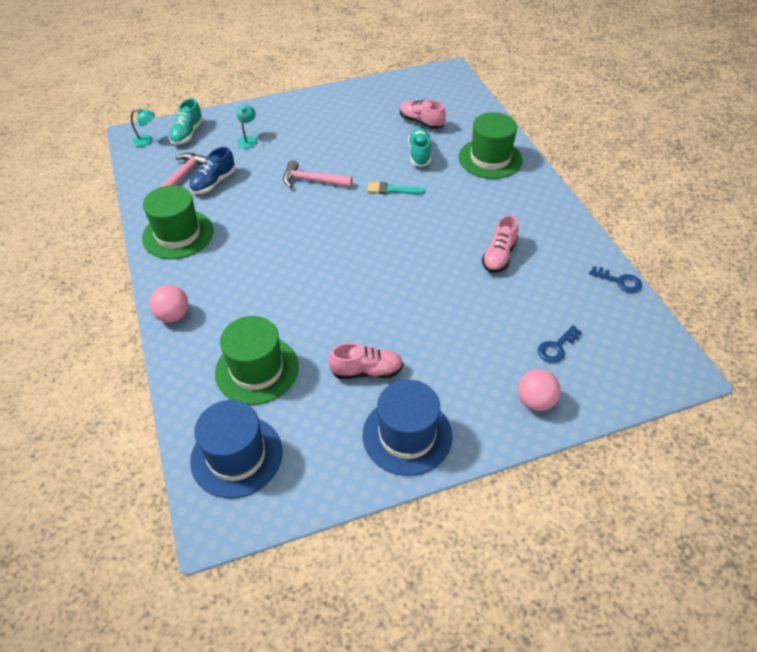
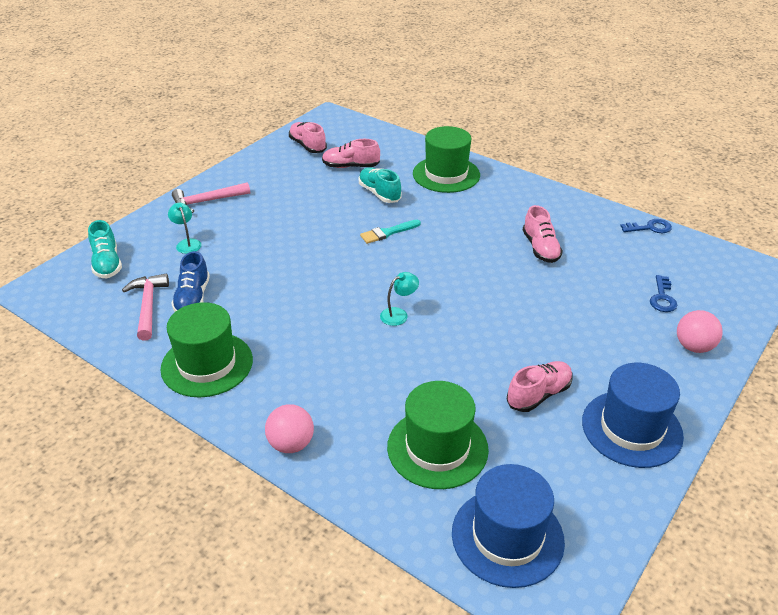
camera: 35 degrees left, 10 degrees down
turquoise lamp [131,108,155,147] -> turquoise lamp moved to [380,272,419,326]
pink hammer [283,160,353,188] -> pink hammer moved to [172,182,250,213]
none -> pink shoe [289,122,327,153]

